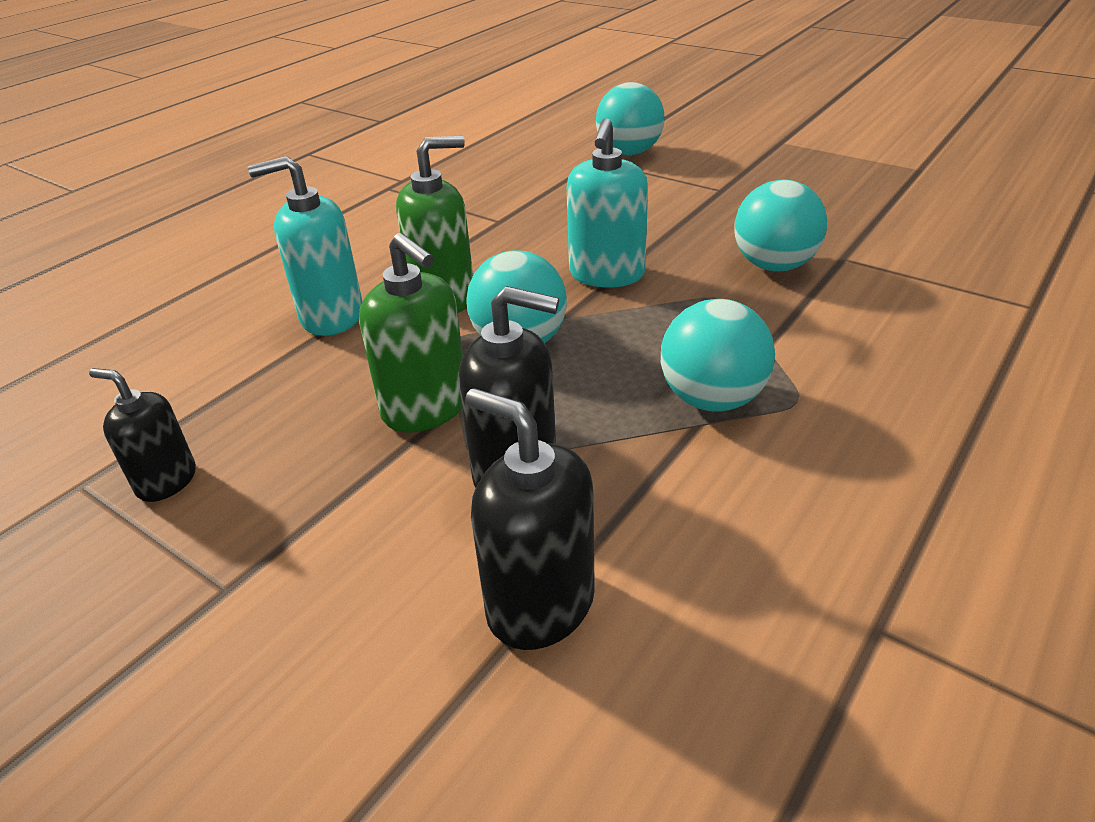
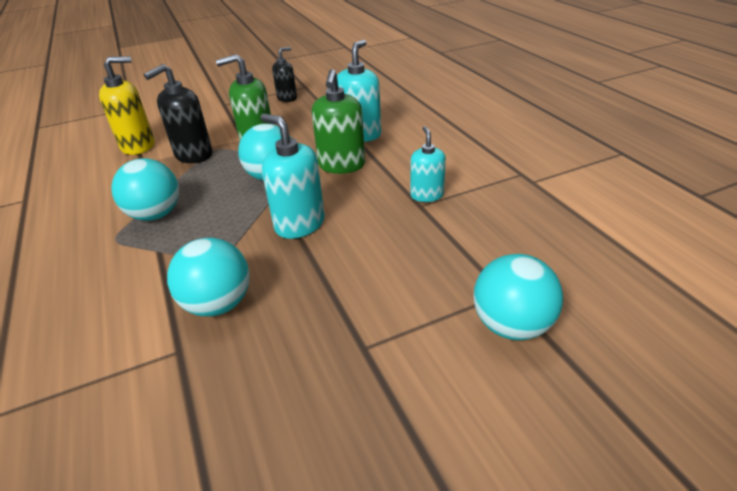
camera: 120 degrees right, 0 degrees up
black soap dispenser [465,388,595,650] -> yellow soap dispenser [99,56,155,155]
none -> turquoise soap dispenser [410,126,446,202]

